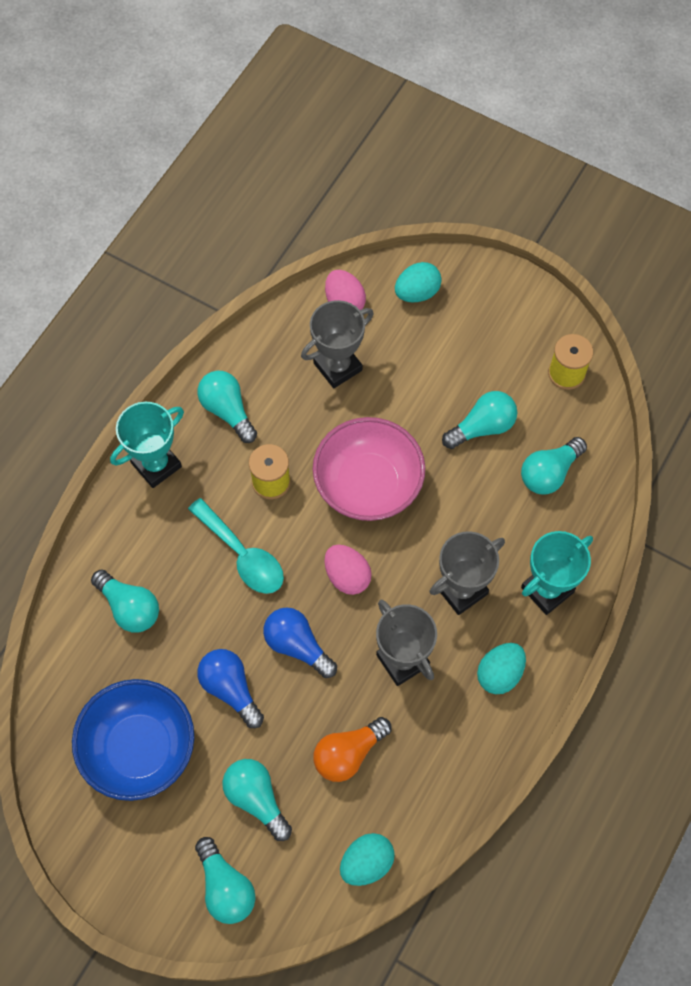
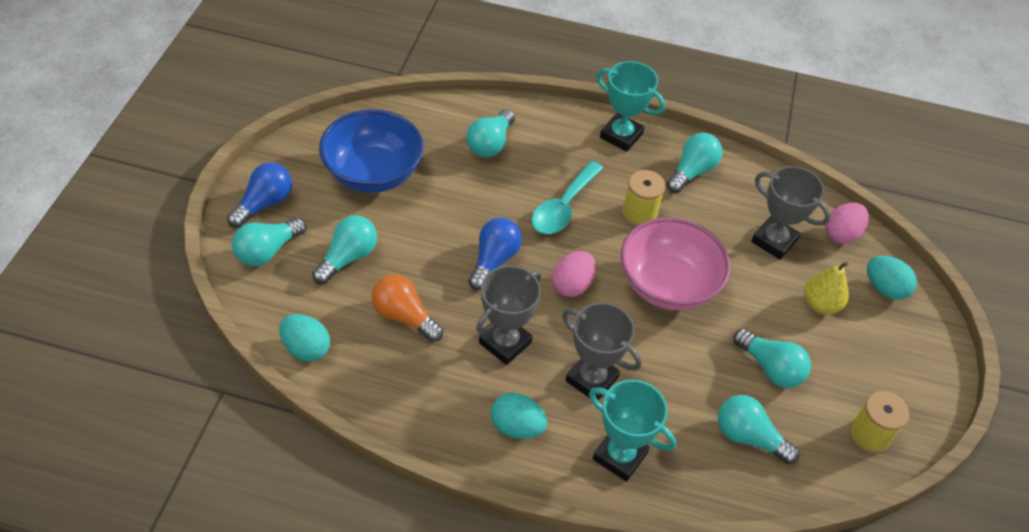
camera: 70 degrees right, 15 degrees down
blue light bulb [197,649,264,728] -> blue light bulb moved to [227,162,292,228]
none -> yellow pear [804,262,849,315]

